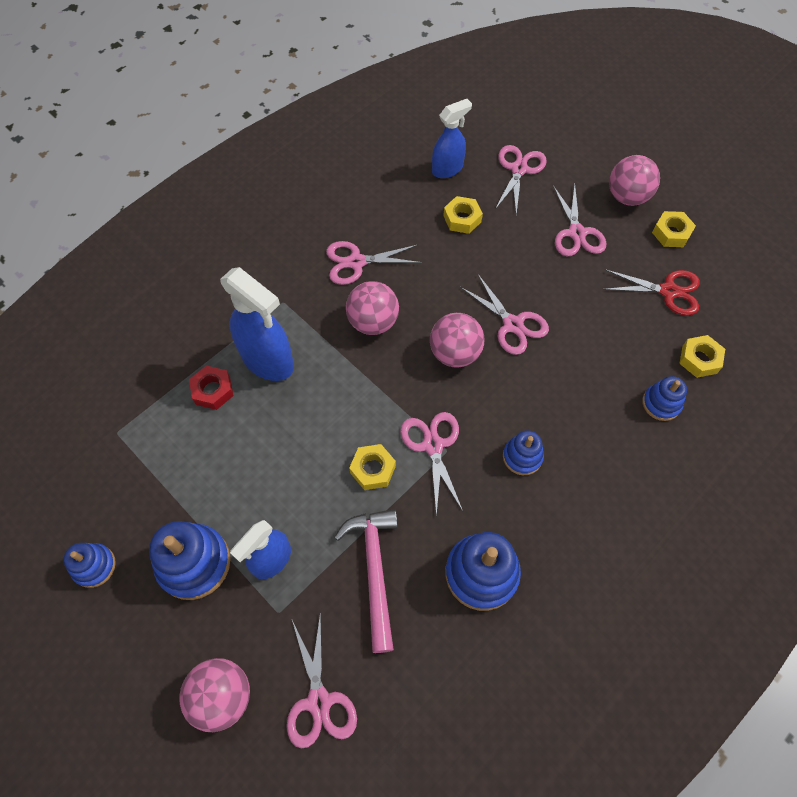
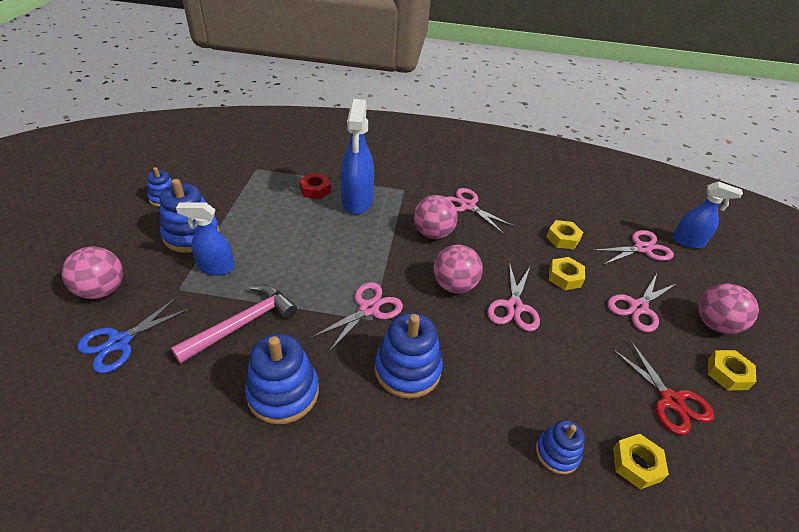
camera: 50 degrees right, 20 degrees down
pink scissors [287,612,357,748] -> blue scissors [77,296,191,373]
yellow nut [349,444,396,490] -> yellow nut moved to [549,257,585,290]
blue spray bottle [432,99,472,178] -> blue spray bottle moved to [672,181,743,249]
blue stacking toy [503,430,544,475] -> blue stacking toy [375,313,443,398], size x1.71

